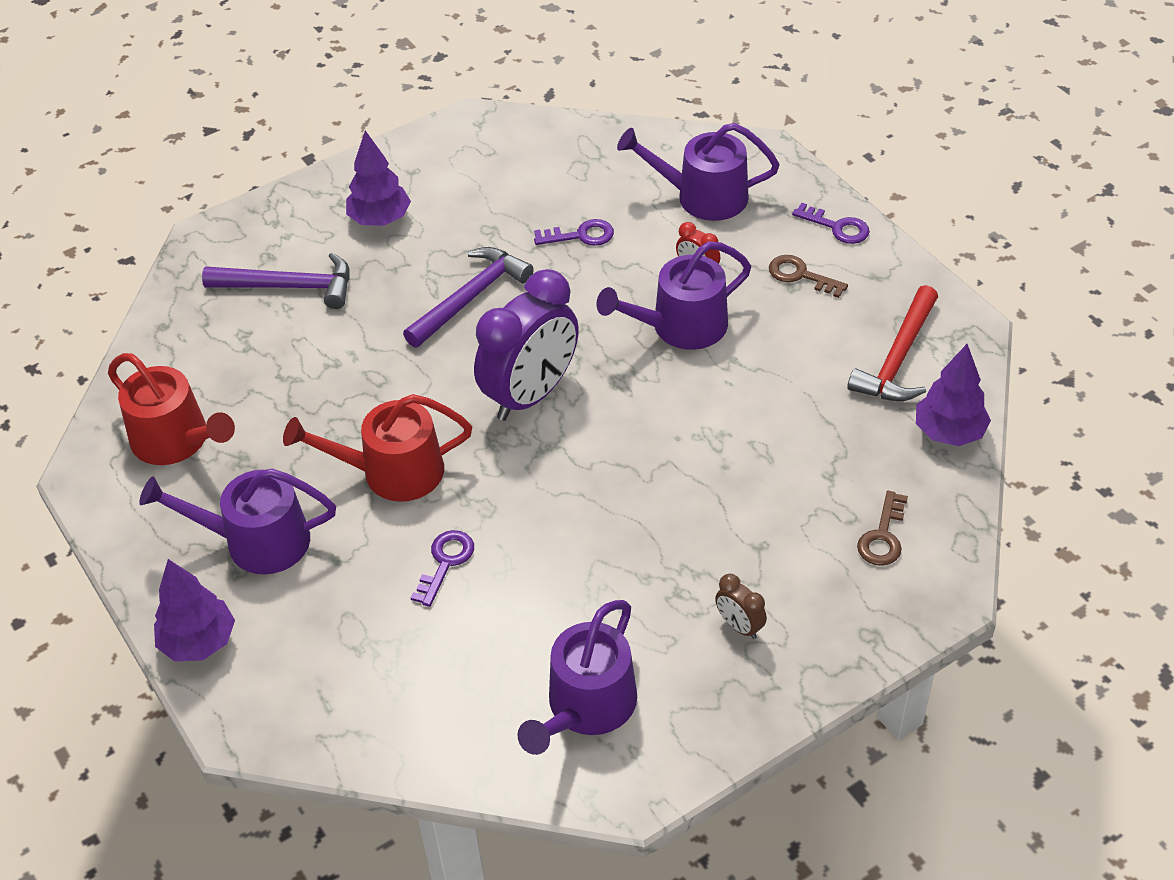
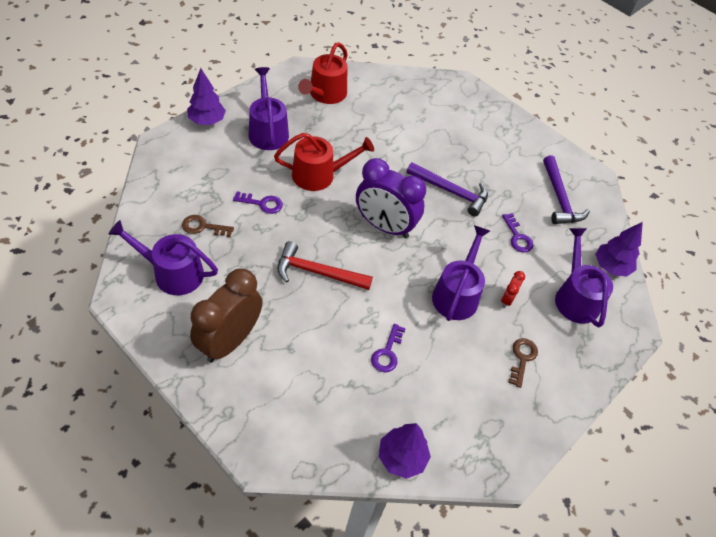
camera: 70 degrees right, 5 degrees up
purple hammer [202,253,350,309] -> purple hammer moved to [543,155,590,224]
red watering can [283,394,472,502] -> red watering can turned 105 degrees clockwise [274,133,374,191]
purple tree [346,130,411,226] -> purple tree moved to [595,222,643,277]
purple watering can [596,241,751,350] -> purple watering can turned 60 degrees clockwise [432,225,490,321]
brown clock [715,574,767,639] -> brown clock [190,269,263,363], size x2.36
purple key [792,203,870,244] -> purple key moved to [371,324,406,372]
red hammer [847,285,938,401] -> red hammer moved to [278,241,373,290]
brown key [857,491,908,566] -> brown key moved to [182,215,234,237]

